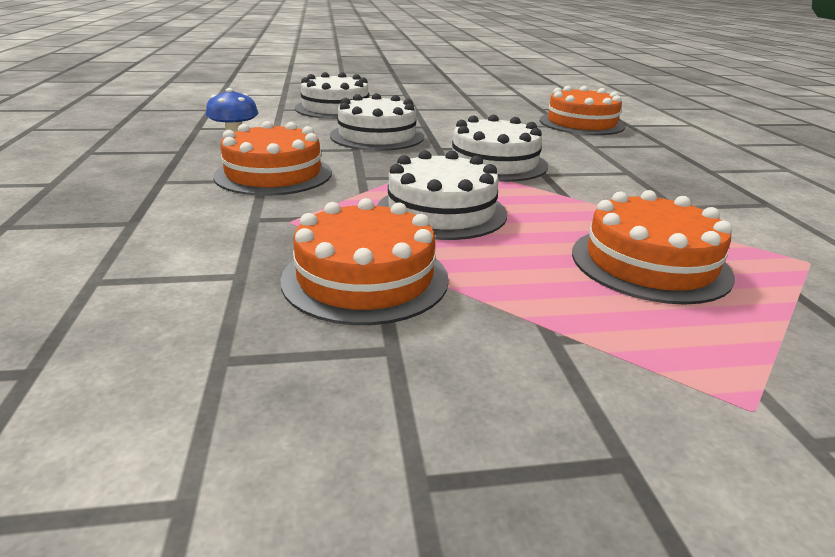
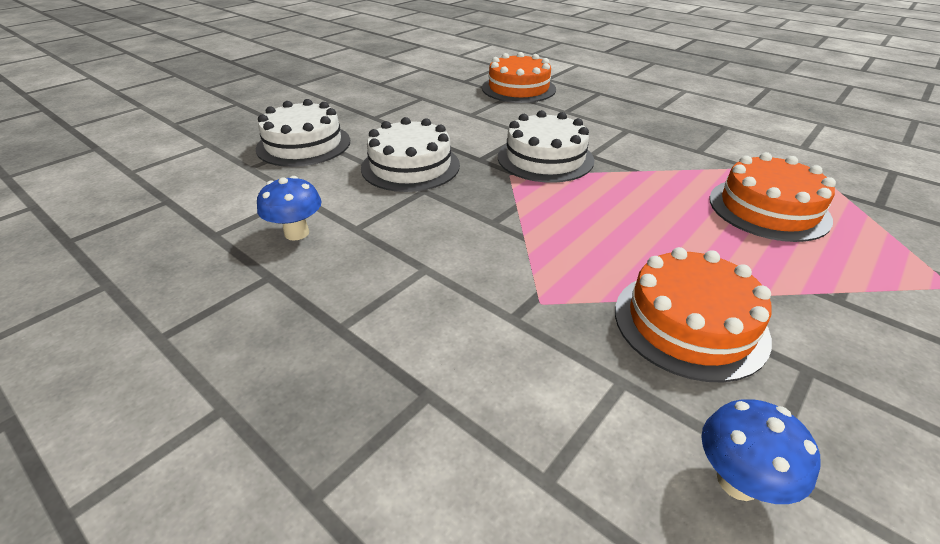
camera: 40 degrees left, 10 degrees up
orange cake [213,121,332,196] -> none
white cake [377,150,507,240] -> none
none -> blue mushroom [701,400,821,504]

